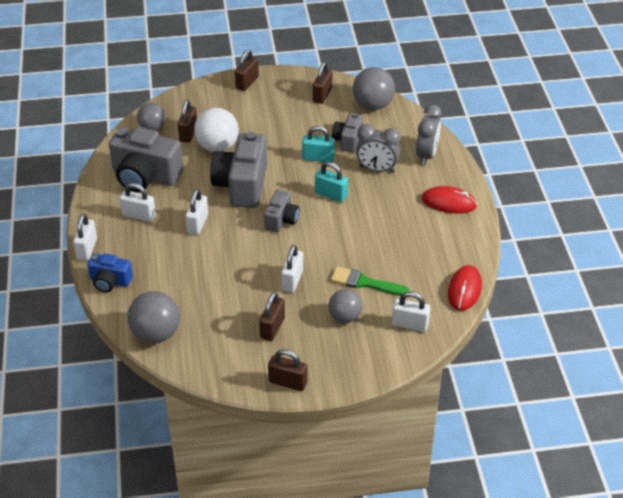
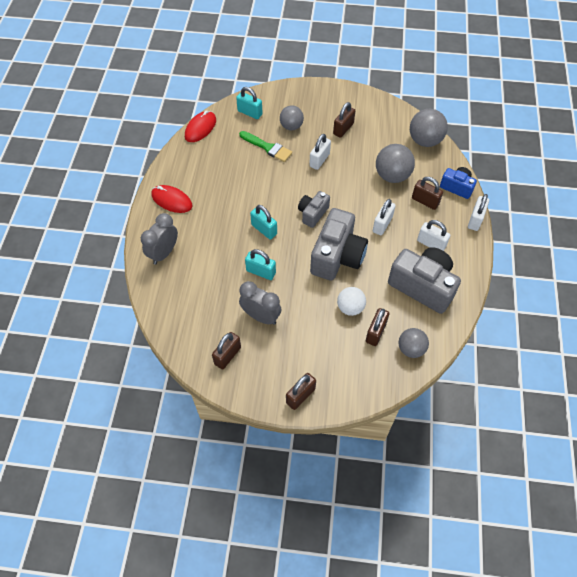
camera: 165 degrees left, 15 degrees up
white ball [194,108,239,152] -> white ball [337,287,366,316], size x0.66
brown padlock [268,349,308,391] -> brown padlock moved to [412,177,443,210]
grey camera [332,113,363,152] -> none
grey ball [353,67,395,110] -> grey ball moved to [376,144,415,183]
grey clock [356,124,401,173] -> grey clock moved to [239,281,281,325]
white padlock [392,291,430,332] -> turquoise padlock [236,87,263,119]

